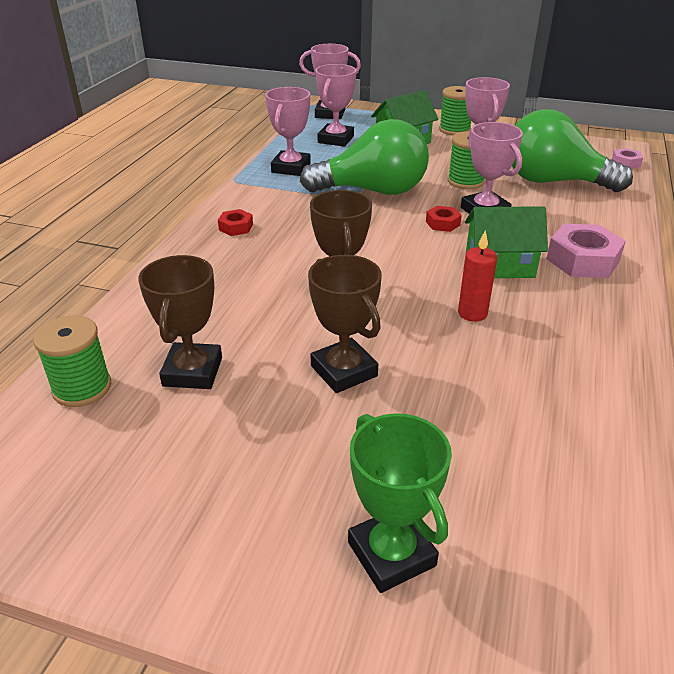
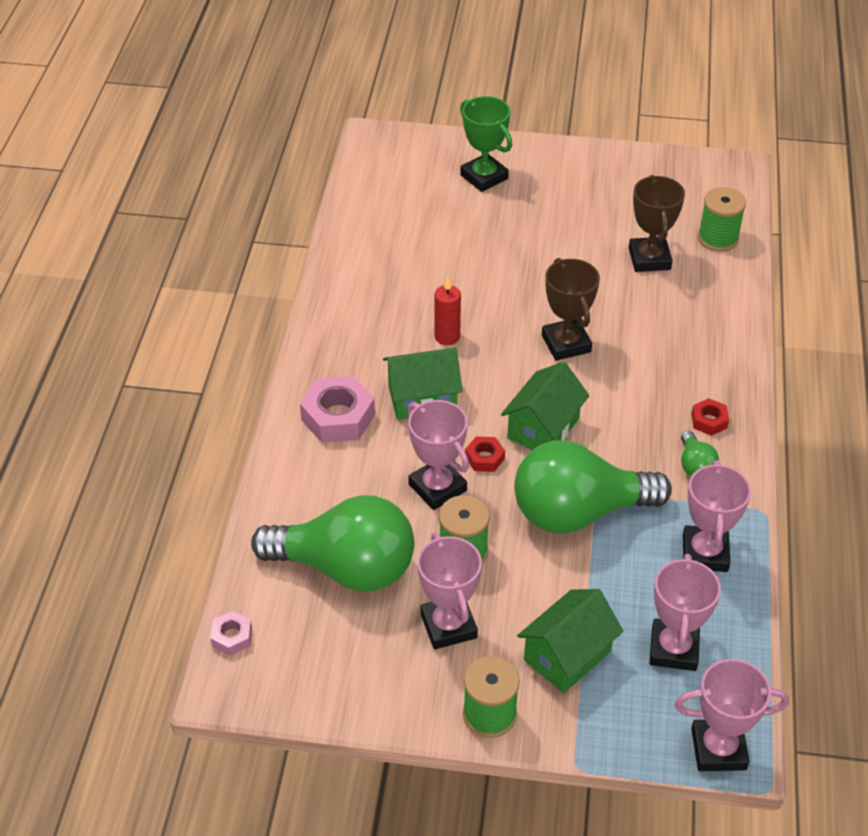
camera: 170 degrees right, 10 degrees up
brown trophy [308,255,382,393] -> none
none -> green house [501,362,589,450]
none -> green light bulb [681,431,719,476]

